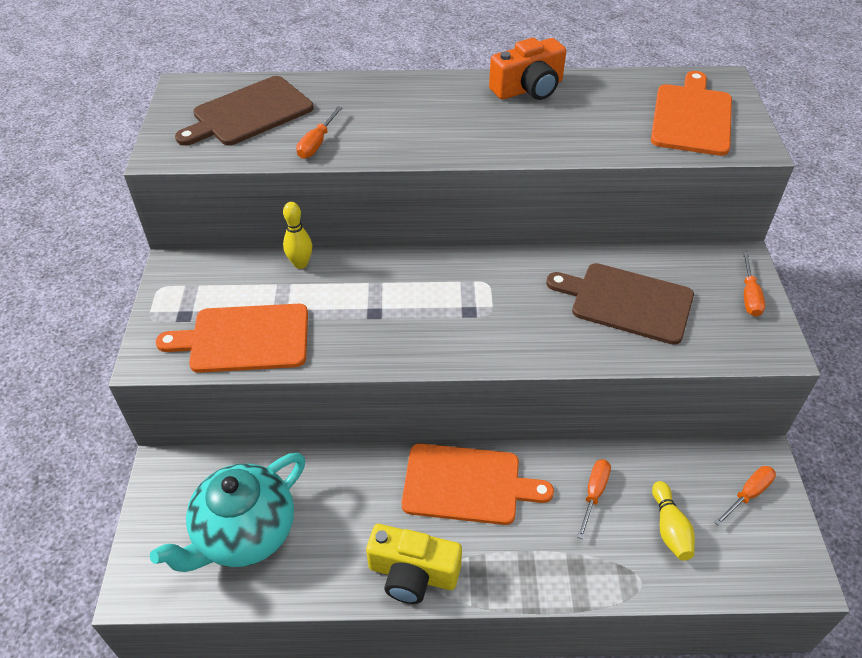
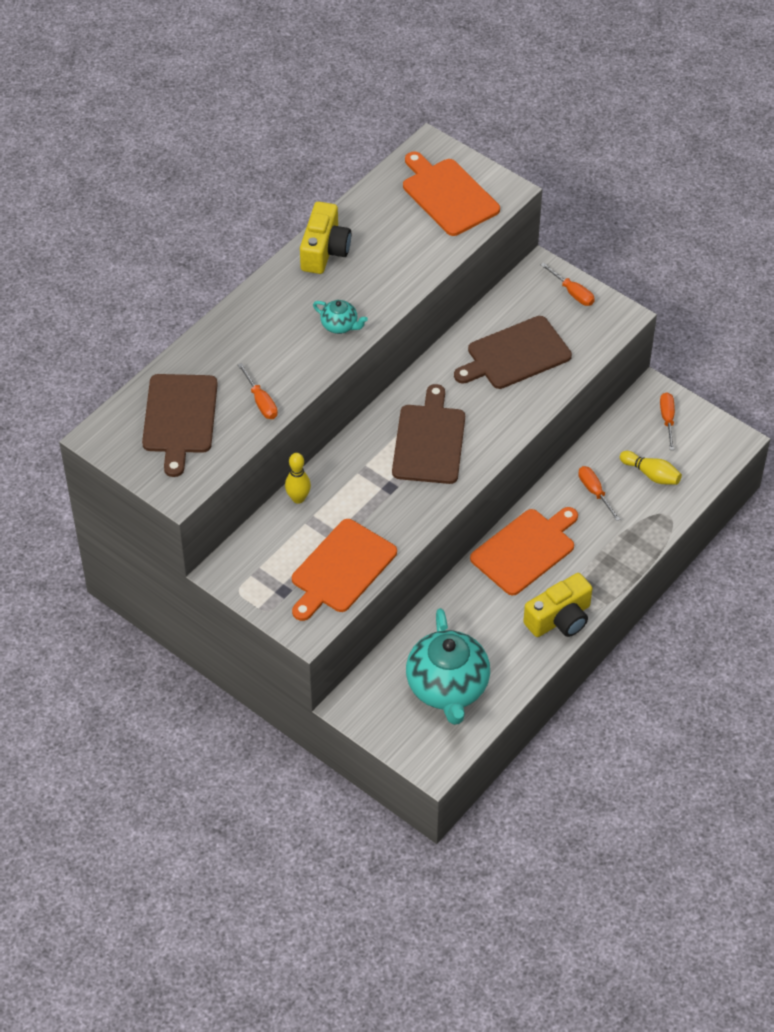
camera: 50 degrees left, 5 degrees up
orange camera [489,38,566,100] -> yellow camera [300,202,351,274]
none -> turquoise teapot [313,300,368,334]
none -> brown cutting board [392,384,465,484]

